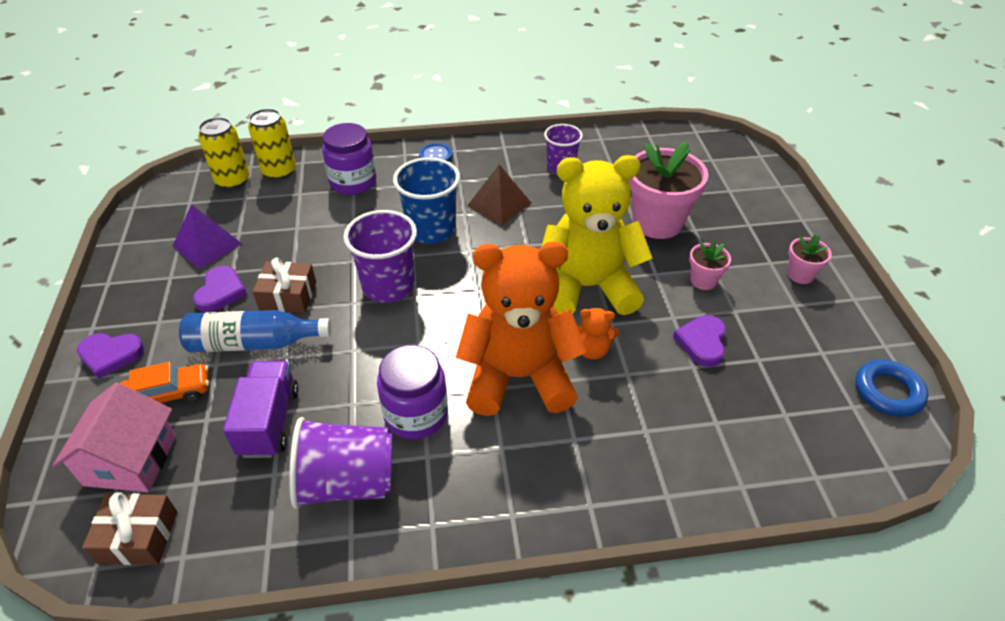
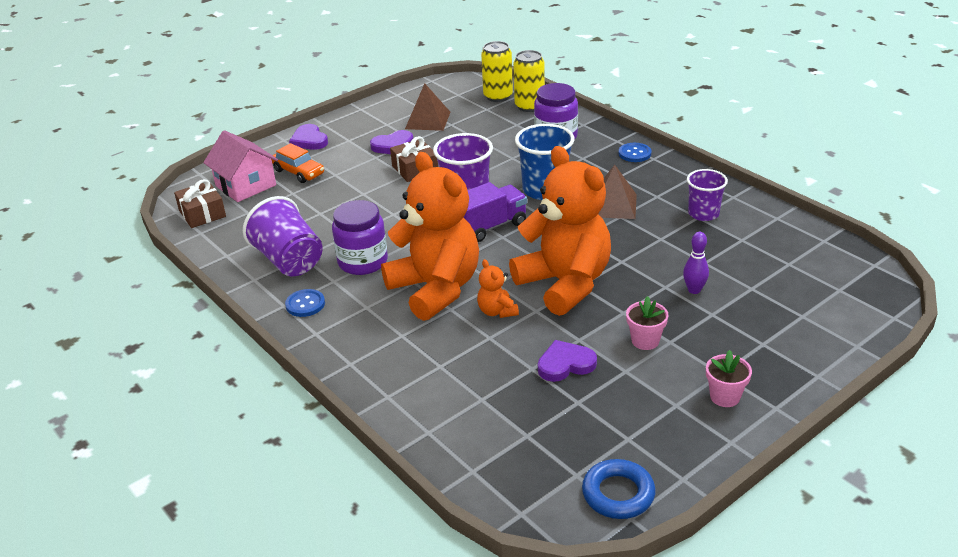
camera: 60 degrees right, 10 degrees down
pink house [53,383,176,492] -> pink house turned 75 degrees clockwise [203,130,278,202]
purple pyramid [172,204,242,269] -> brown pyramid [405,83,450,131]
blue bottle [179,310,331,352] -> none
purple truck [223,361,299,458] -> purple truck moved to [463,182,527,242]
yellow teddy bear [541,155,652,315] -> orange teddy bear [509,146,611,316]
pink flower pot [628,141,708,239] -> purple bowling pin [683,232,709,294]
none -> blue button [285,289,325,317]

